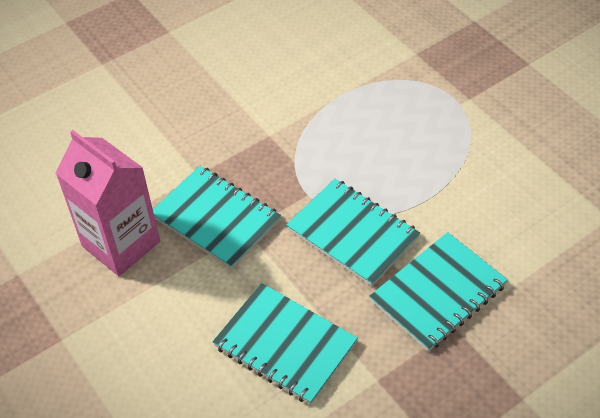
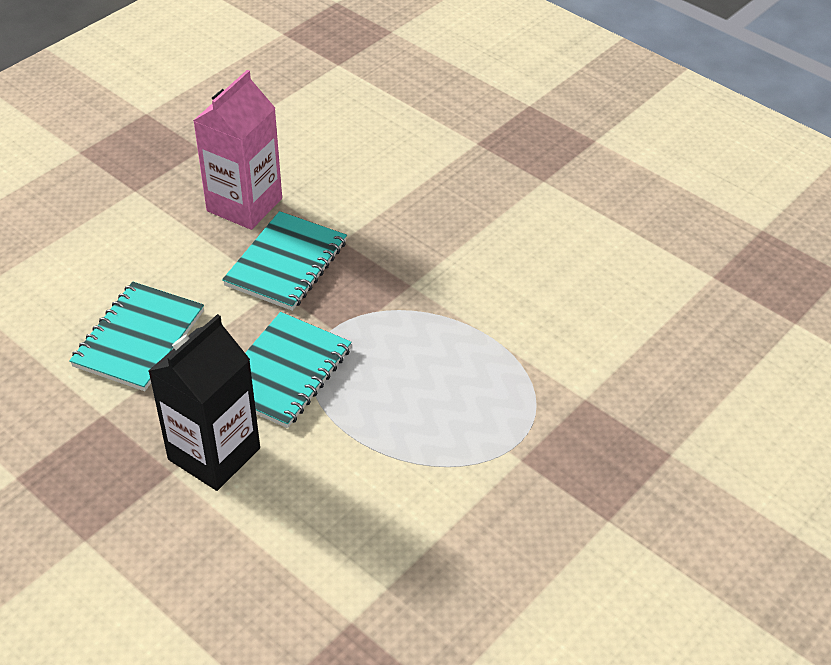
camera: 75 degrees right, 5 degrees down
turquoise notebook [369,232,508,352] -> black carton [149,314,260,491]

